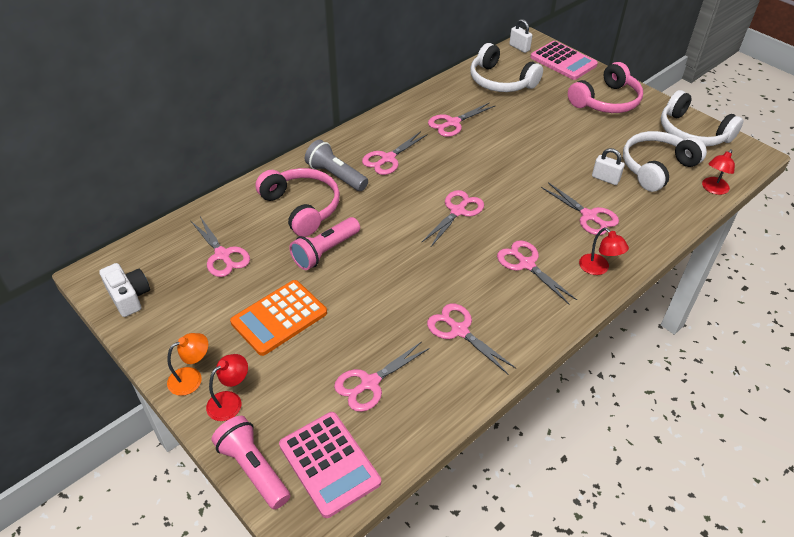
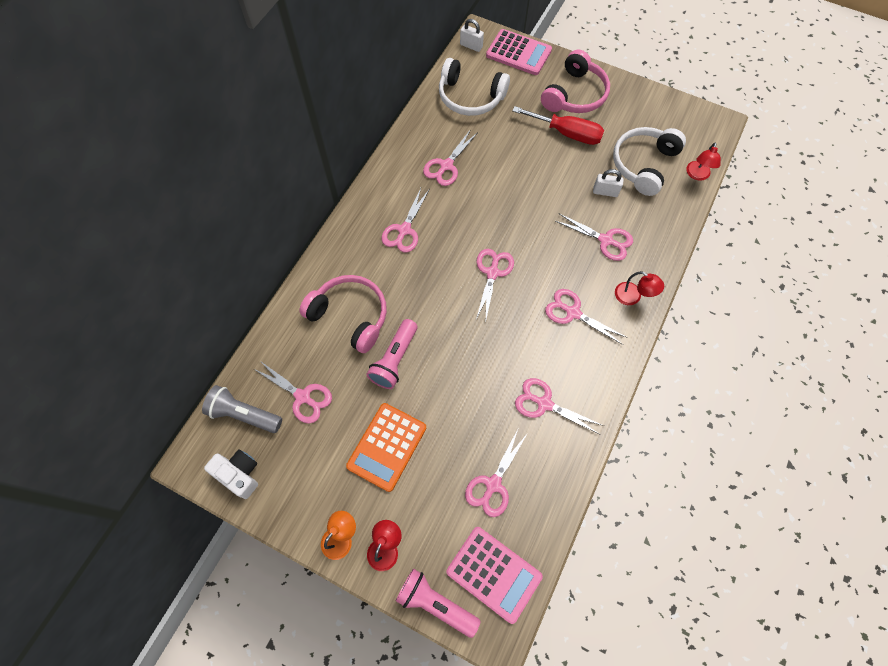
camera: 20 degrees left, 20 degrees up
grey flashlight [305,140,368,191] -> grey flashlight moved to [202,385,282,433]
white headphones [661,90,743,146] -> none
none -> red screwdriver [512,106,604,145]

